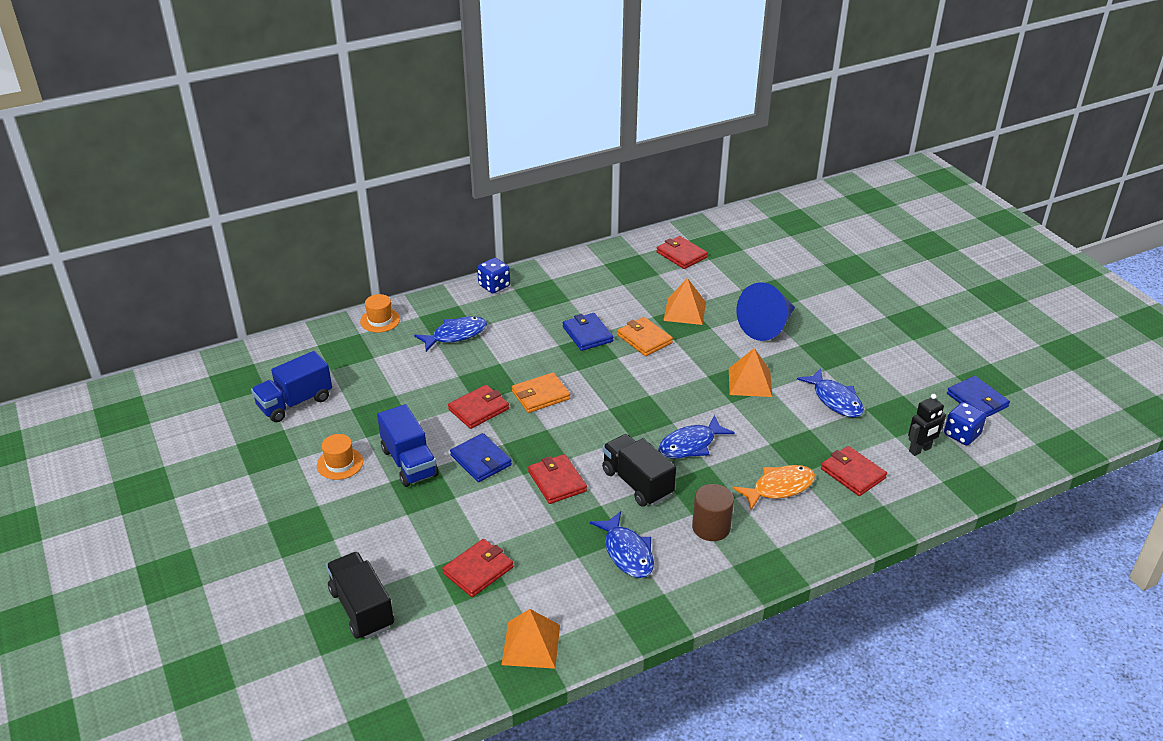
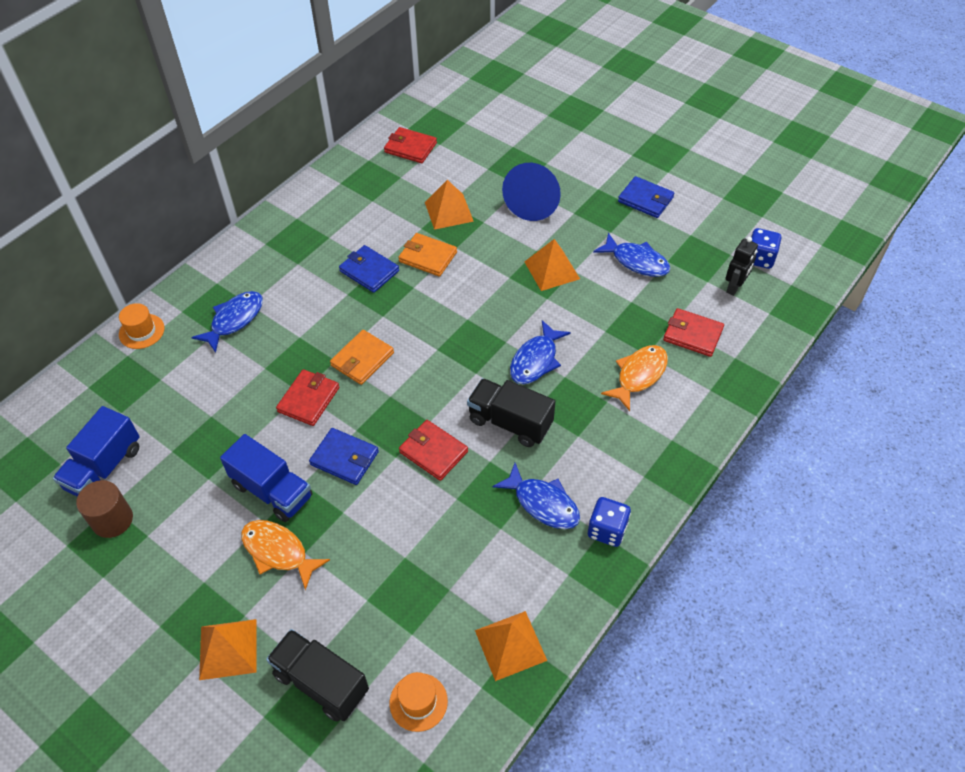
camera: 25 degrees left, 15 degrees up
orange hat [317,434,363,480] -> orange hat moved to [390,672,448,732]
red wallet [442,539,514,597] -> none
blue dice [477,258,510,294] -> blue dice moved to [588,497,631,547]
brown cylinder [692,484,734,541] -> brown cylinder moved to [76,480,133,538]
blue wallet [947,376,1010,417] -> blue wallet moved to [618,176,674,218]
none -> orange pyramid [199,619,256,680]
none -> orange fish [241,520,330,590]

